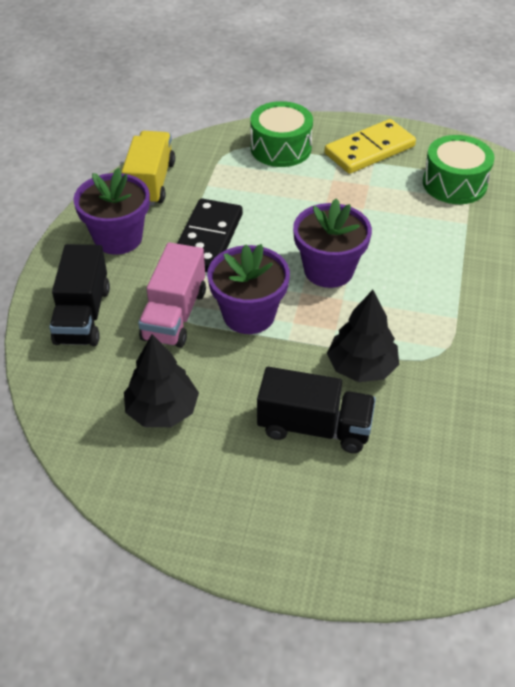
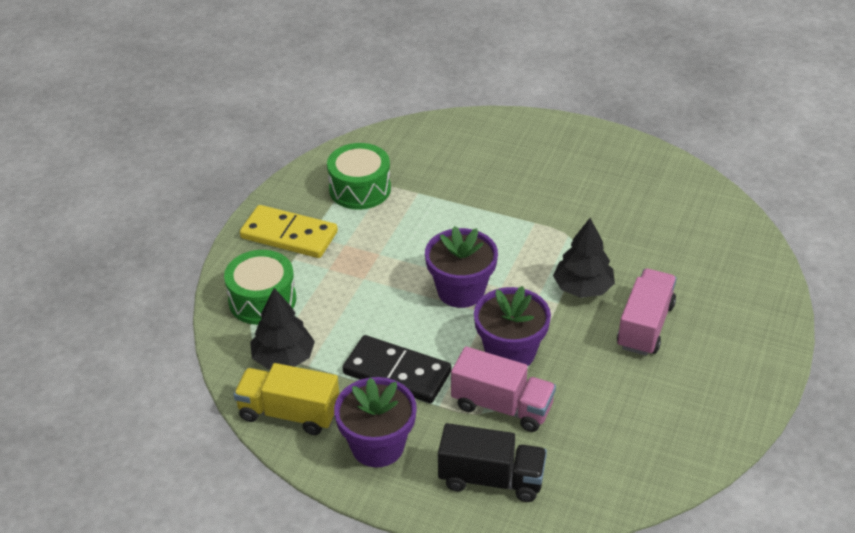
camera: 80 degrees left, 5 degrees down
black tree [124,334,199,427] -> black tree moved to [250,288,315,369]
black truck [257,367,376,453] -> pink truck [617,269,677,356]
yellow domino [324,119,416,174] -> yellow domino turned 45 degrees counterclockwise [240,205,338,258]

